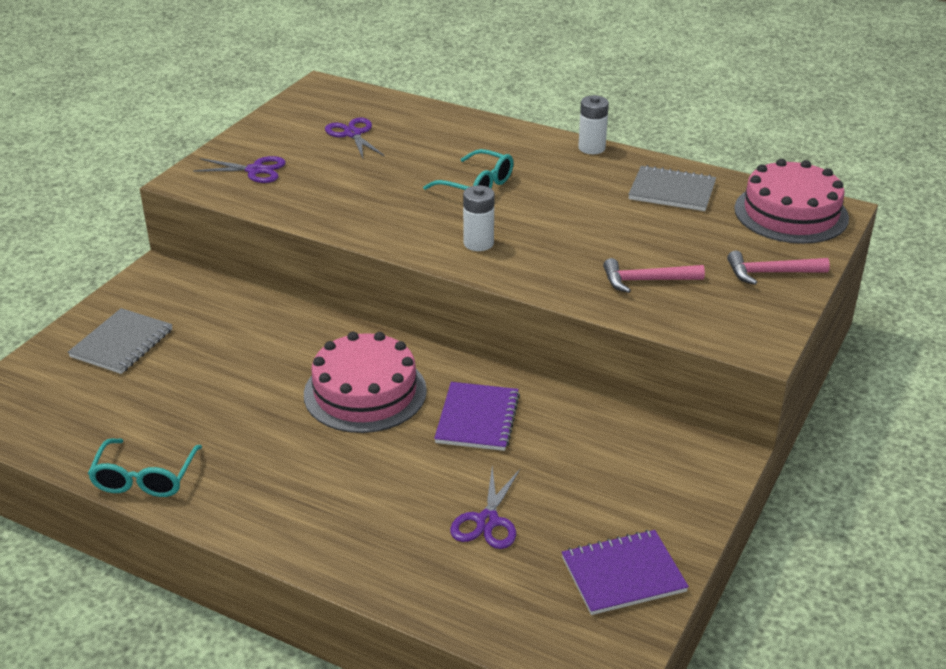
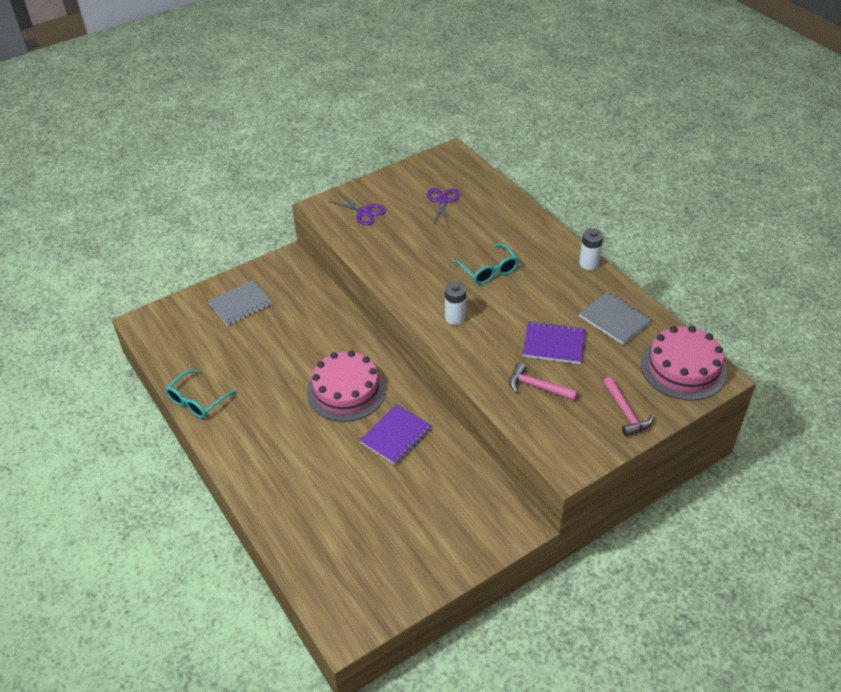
camera: 30 degrees right, 10 degrees up
purple scissors [450,467,520,549] -> none
purple notebook [562,530,689,615] -> purple notebook moved to [523,321,585,364]
pink hammer [727,250,830,285] -> pink hammer turned 135 degrees counterclockwise [603,377,654,436]

